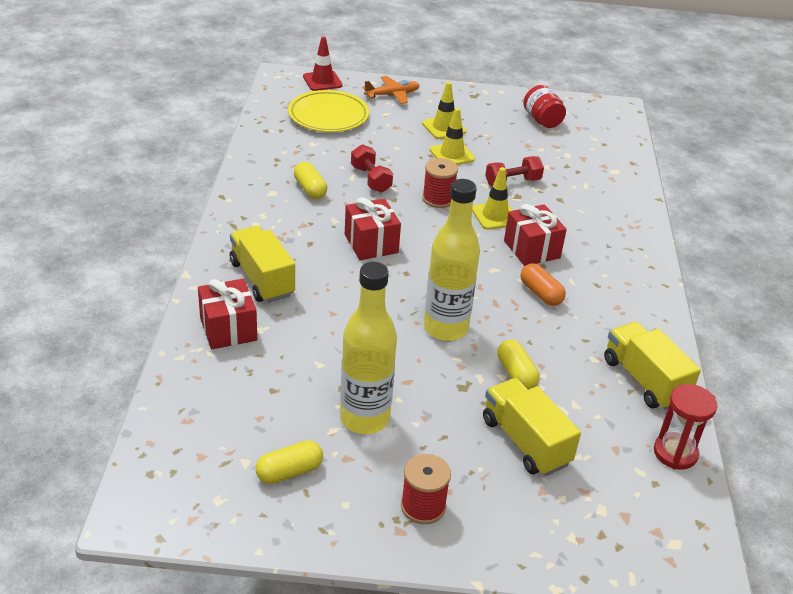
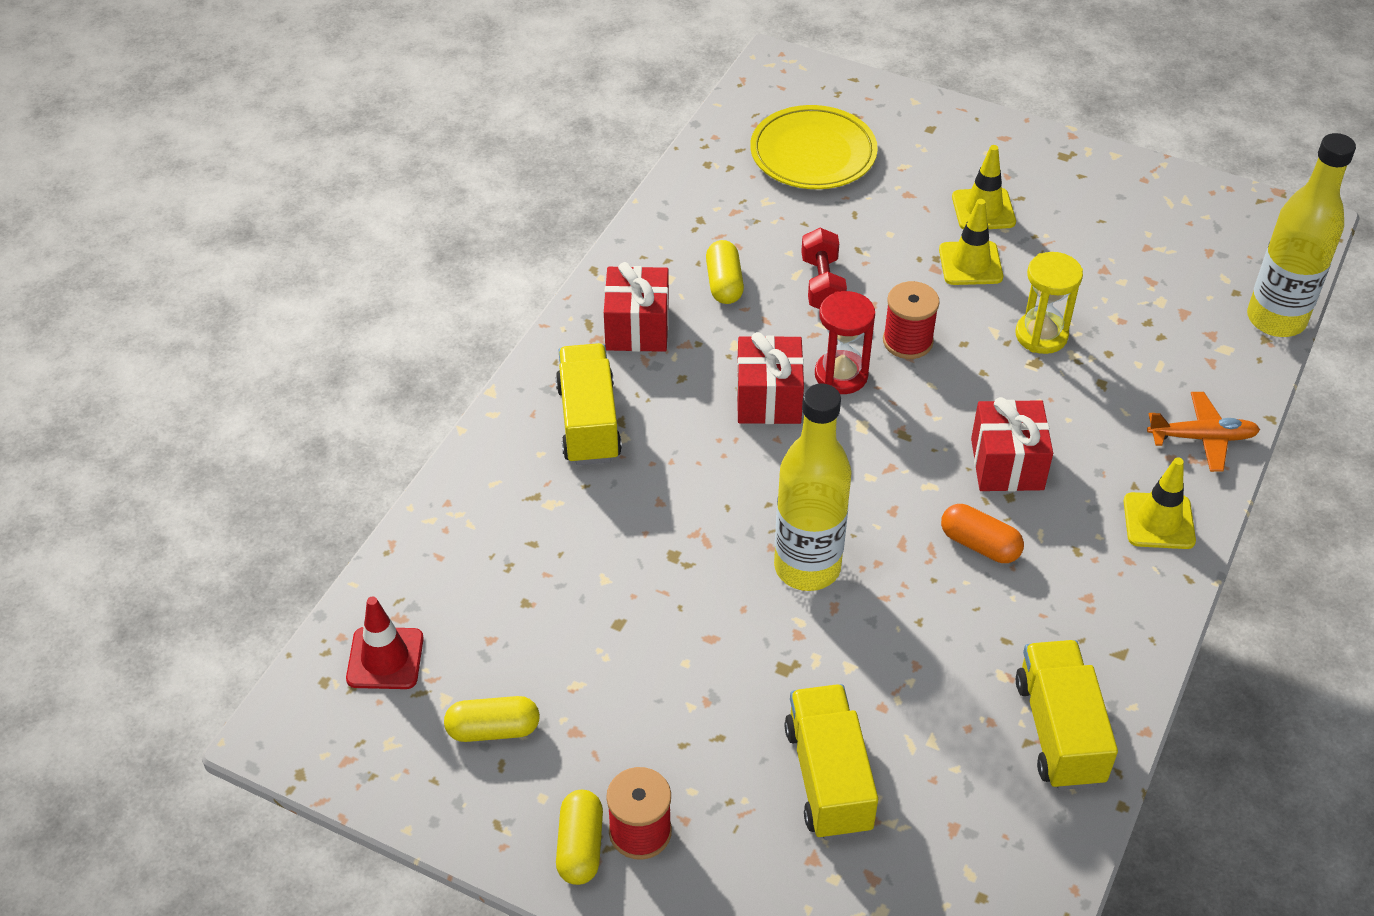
camera: 25 degrees right, 10 degrees up
red gift [198,279,257,349] -> red gift moved to [604,262,669,352]
red traffic cone [303,36,343,91] -> red traffic cone moved to [346,596,424,689]
yellow bottle [340,262,397,434] -> yellow bottle moved to [1247,133,1356,337]
orange plane [363,76,420,104] -> orange plane moved to [1147,392,1260,472]
yellow traffic cone [472,167,513,230] -> yellow traffic cone moved to [1124,458,1196,549]
red dumbbell [485,156,544,187] -> yellow hourglass [1016,252,1083,354]
yellow capsule [497,340,539,390] -> yellow capsule moved to [556,790,603,885]
orange capsule [520,263,566,306] -> orange capsule turned 45 degrees counterclockwise [941,504,1024,563]
red jar [523,85,566,128] -> none
red hourglass [654,384,717,470] -> red hourglass moved to [815,291,875,394]

